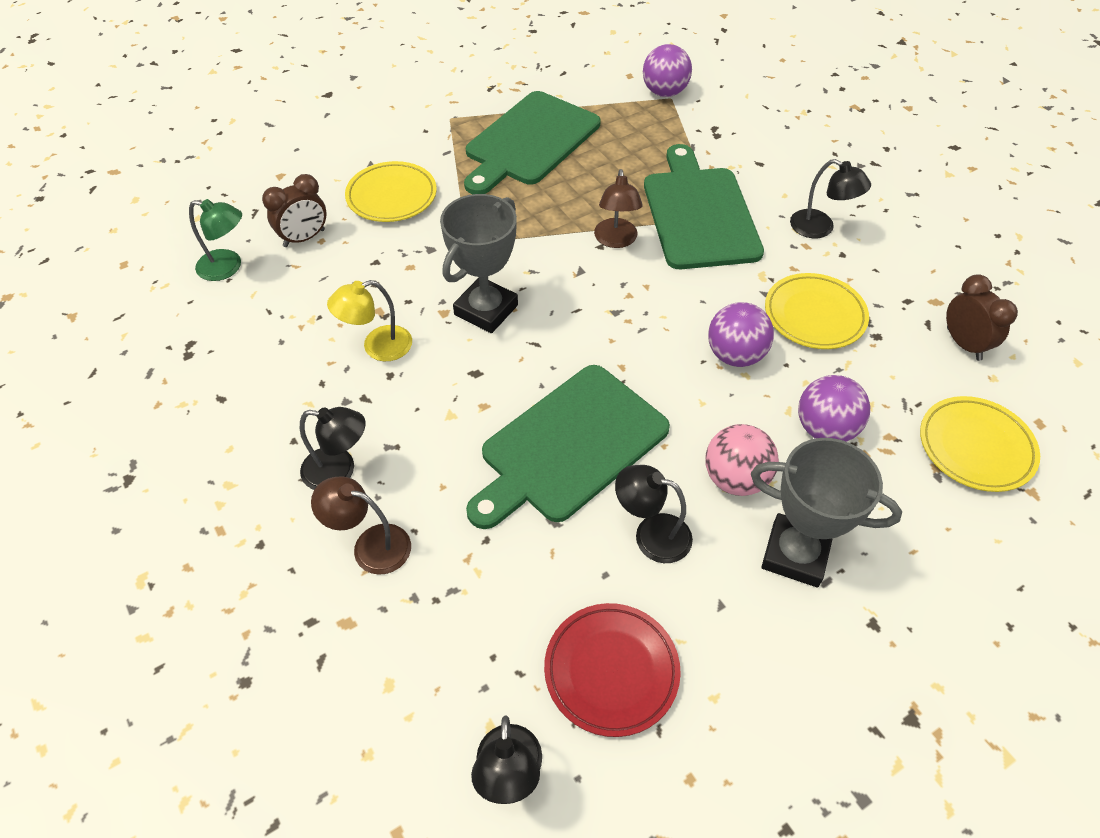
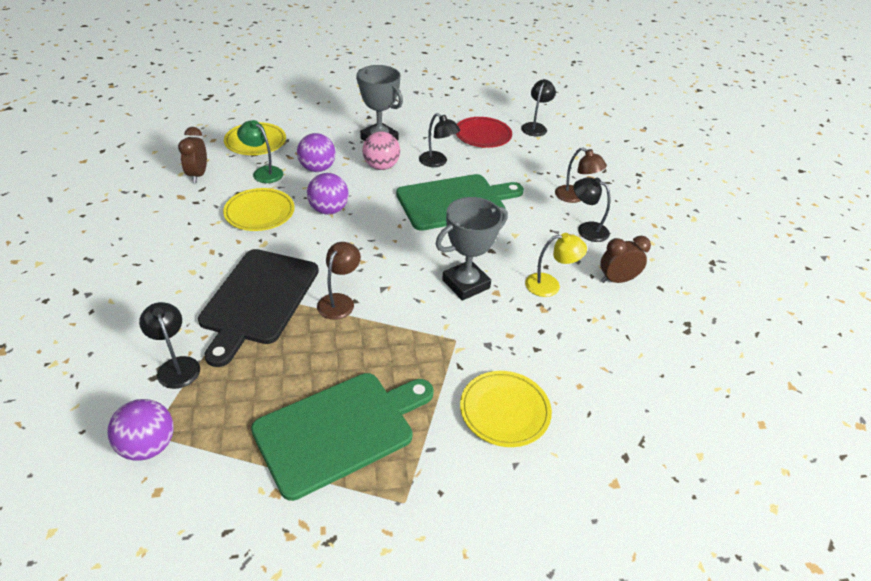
camera: 160 degrees left, 10 degrees down
green lamp [189,199,242,281] -> green lamp moved to [237,120,283,183]
brown clock [262,174,327,247] -> brown clock moved to [600,236,651,283]
green cutting board [644,144,764,269] -> black cutting board [198,249,319,367]
black lamp [790,159,871,238] -> black lamp moved to [139,302,200,389]

